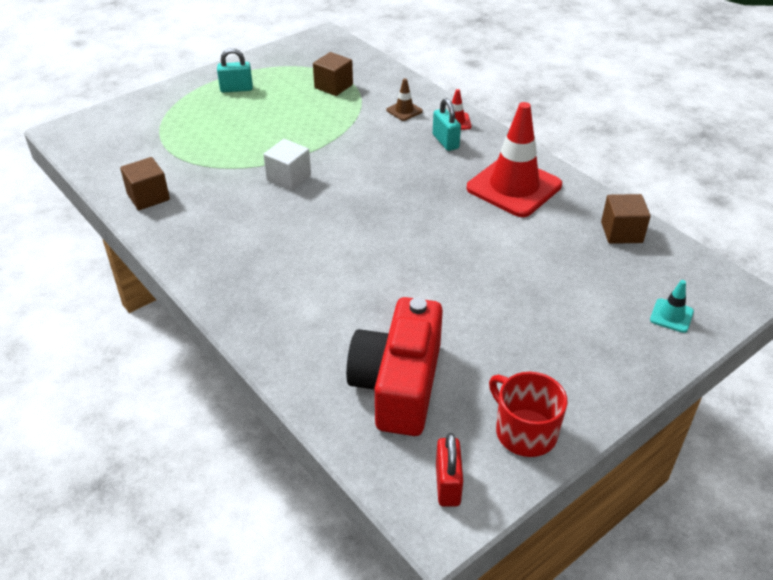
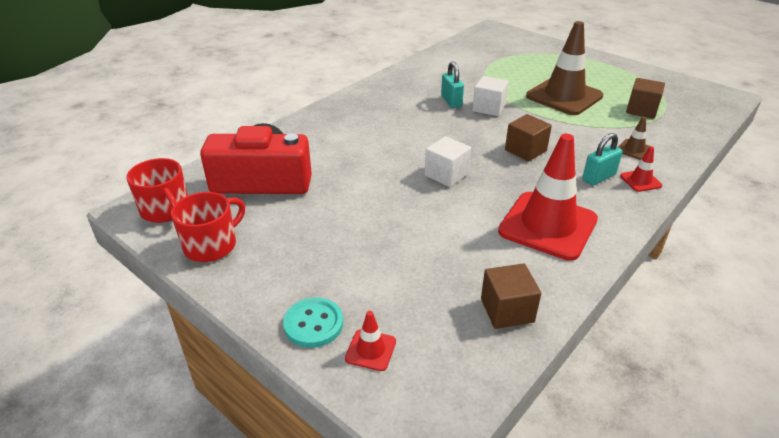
camera: 80 degrees right, 5 degrees down
brown cube [120,157,170,210] -> brown cube moved to [505,114,552,162]
turquoise padlock [217,48,253,93] -> turquoise padlock moved to [441,62,464,108]
red padlock [436,433,463,507] -> red mug [127,158,188,223]
turquoise traffic cone [650,280,694,333] -> red traffic cone [345,311,396,371]
none -> turquoise button [283,297,343,348]
none -> white cube [425,136,471,187]
none -> brown traffic cone [526,21,603,115]

